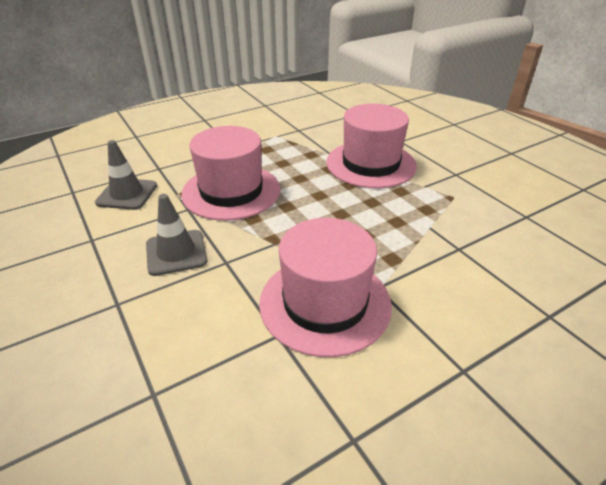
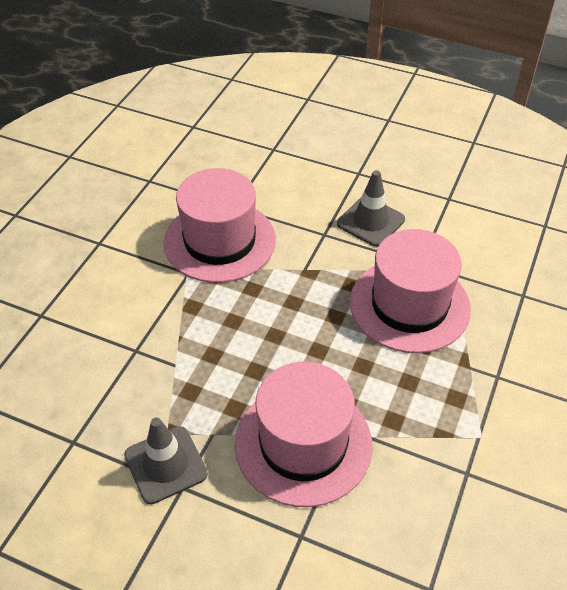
camera: 145 degrees right, 10 degrees up
grey traffic cone [95,140,157,210] -> grey traffic cone moved to [124,417,208,504]

